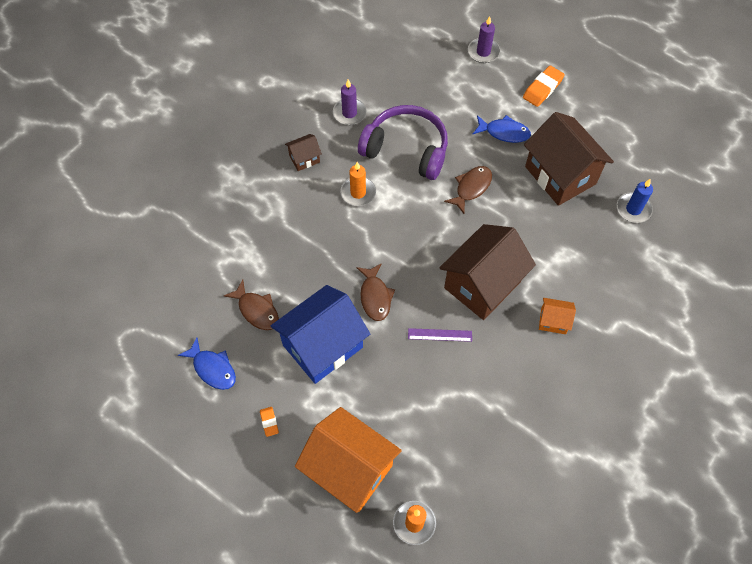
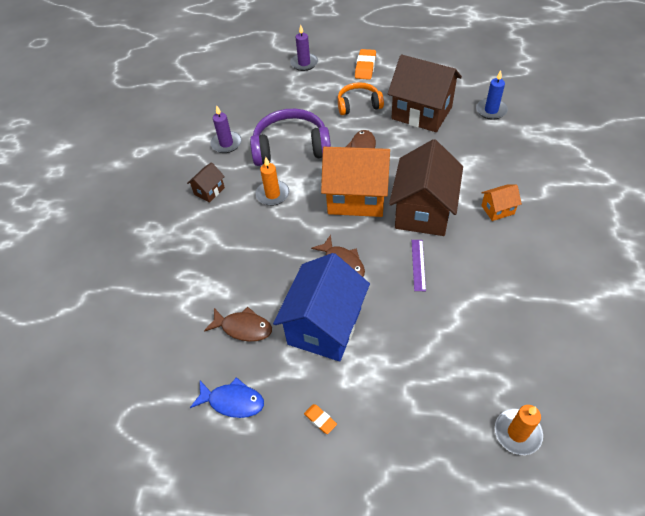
camera: 25 degrees left, 10 degrees down
orange house [295,407,402,513] -> orange house moved to [321,147,390,217]
purple ruler [408,328,472,342] -> purple ruler turned 60 degrees counterclockwise [412,240,426,291]
blue fish [472,115,531,143] -> orange headphones [338,82,384,115]

